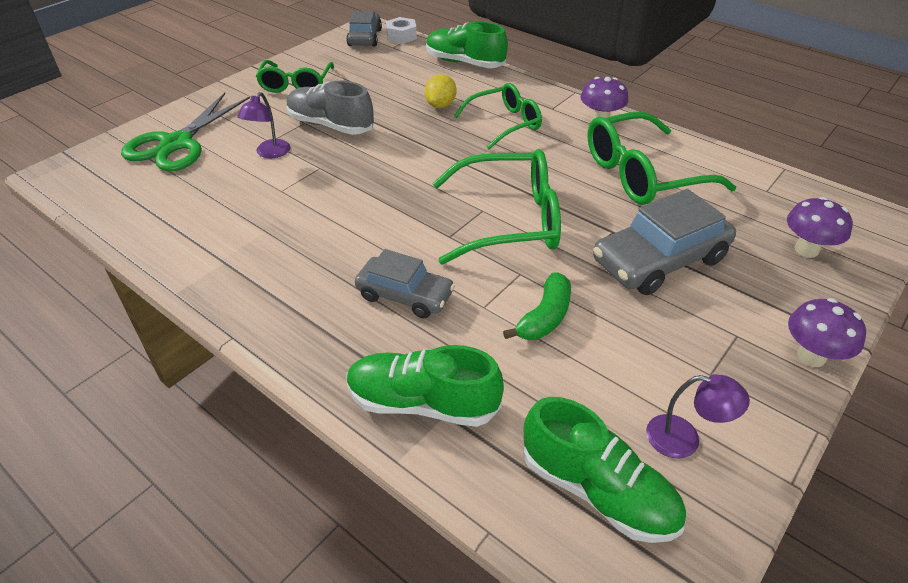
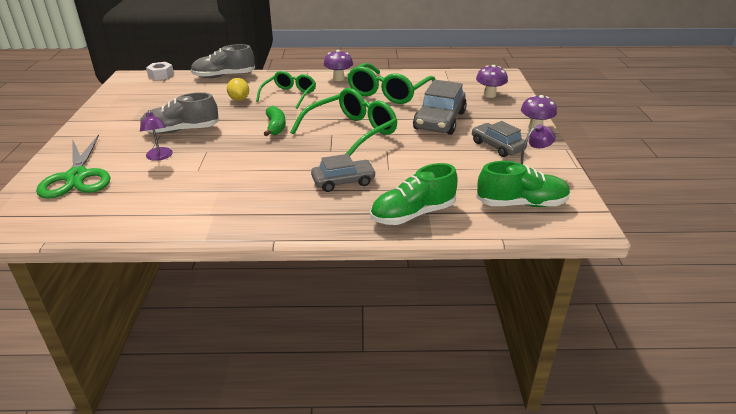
camera: 40 degrees left, 10 degrees down
green glasses [256,60,334,93] -> none
grey car [346,11,382,46] -> grey car moved to [472,121,527,157]
green shoe [426,21,508,68] -> grey shoe [191,44,255,78]
green banana [503,272,571,340] -> green banana moved to [264,106,286,136]

